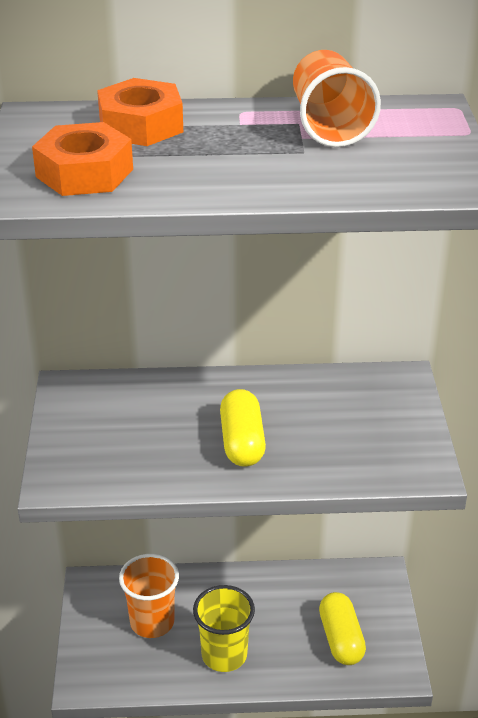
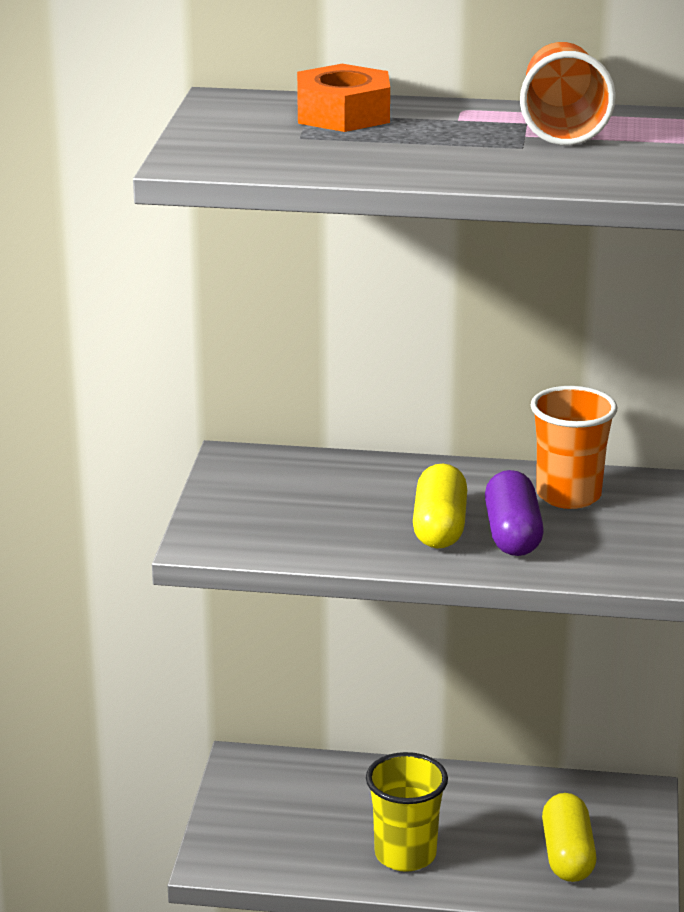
camera: 10 degrees right, 10 degrees down
orange nut [32,122,133,196] -> none
orange cup [119,554,179,638] -> orange cup moved to [531,386,617,509]
none -> purple capsule [485,470,544,556]

